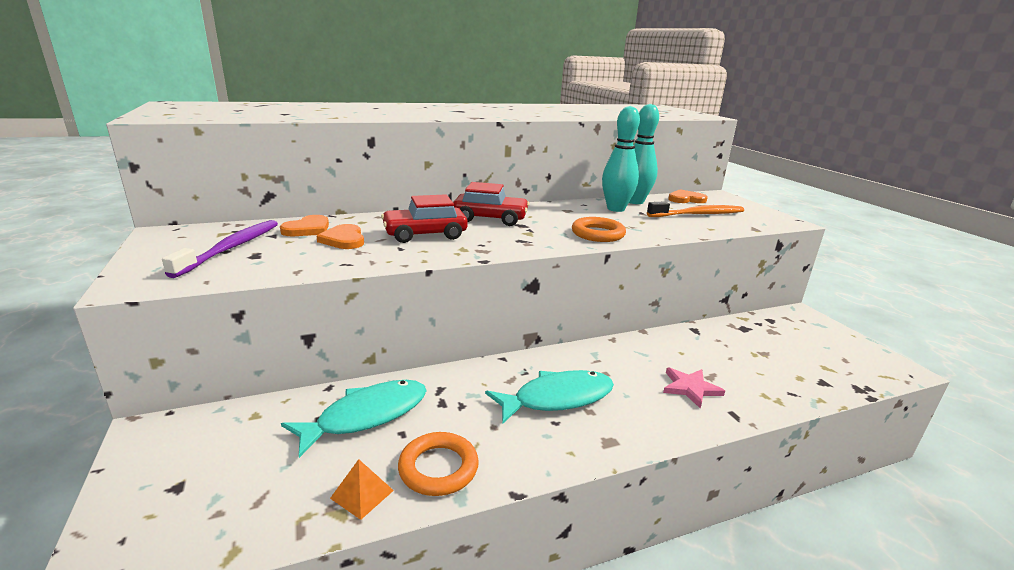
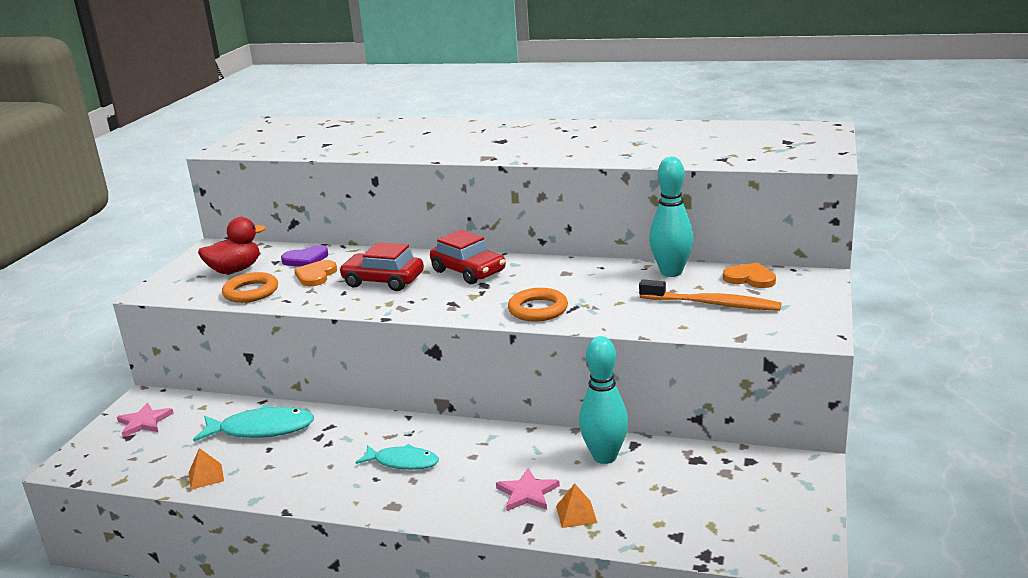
camera: 40 degrees right, 0 degrees up
purple toothbrush [162,220,278,278] -> red duck [198,217,266,274]
orange heart [280,215,329,236] -> purple heart [281,245,328,267]
orange ring [398,432,479,496] -> orange ring moved to [222,272,278,303]
turquoise fish [485,370,614,424] -> turquoise fish [355,444,439,470], size x0.67
turquoise bowling pin [602,106,640,212] -> turquoise bowling pin moved to [579,336,628,464]
none -> pink star [117,403,174,437]
none -> orange pyramid [556,484,597,528]

